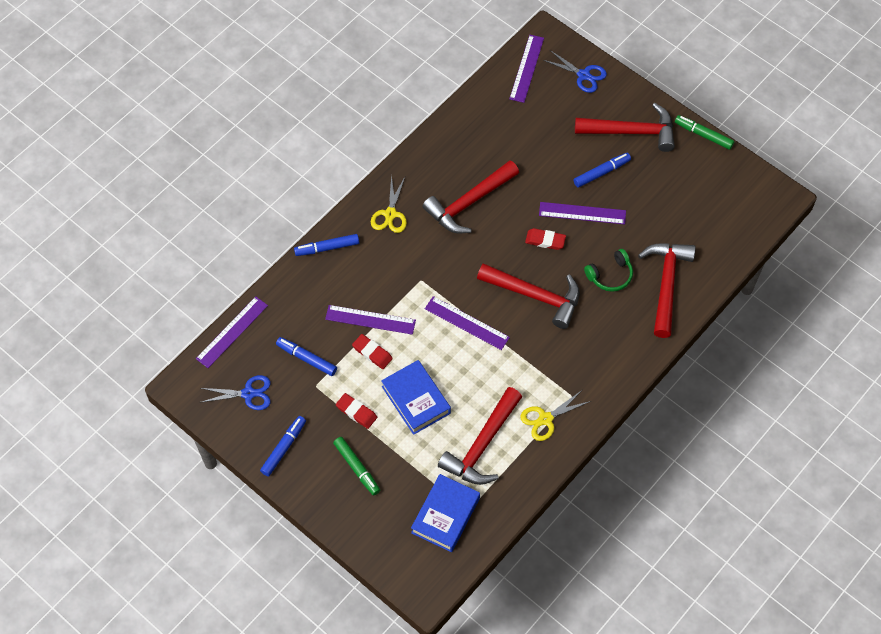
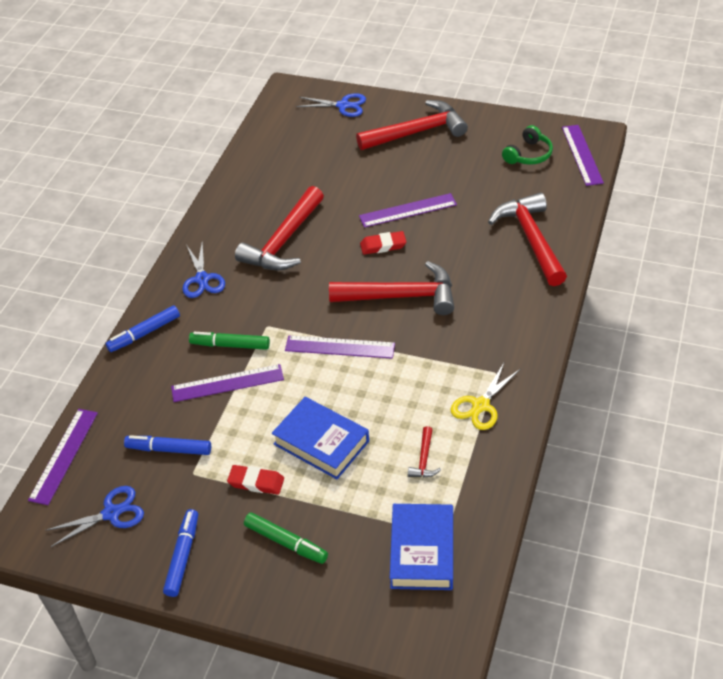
camera: 20 degrees left, 15 degrees down
red eraser [352,334,393,369] -> none
yellow scissors [371,174,407,233] -> blue scissors [182,241,225,298]
red hammer [438,387,522,485] -> red hammer [408,426,441,477], size x0.43
purple ruler [509,35,544,103] -> purple ruler moved to [562,125,604,186]
blue marker [574,153,631,188] -> none
green headphones [584,249,633,292] -> green headphones moved to [502,125,553,165]
green marker [675,115,734,150] -> green marker moved to [189,332,270,350]

